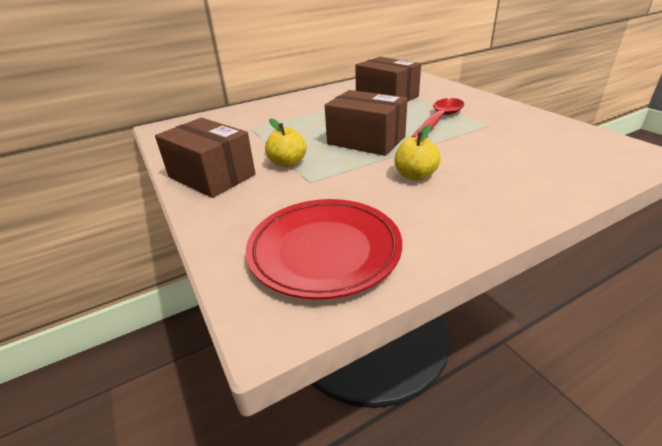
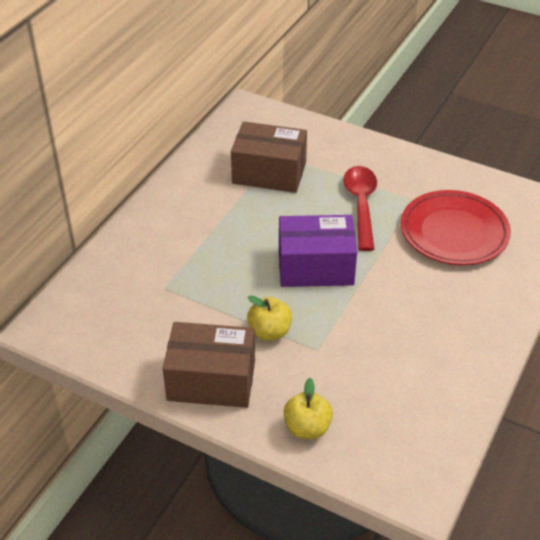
camera: 35 degrees left, 10 degrees up
red plate [246,199,402,300] -> red plate moved to [401,190,511,265]
brown box [325,90,408,156] -> purple box [279,215,357,287]
yellow apple [394,125,441,181] -> yellow apple moved to [283,378,333,439]

